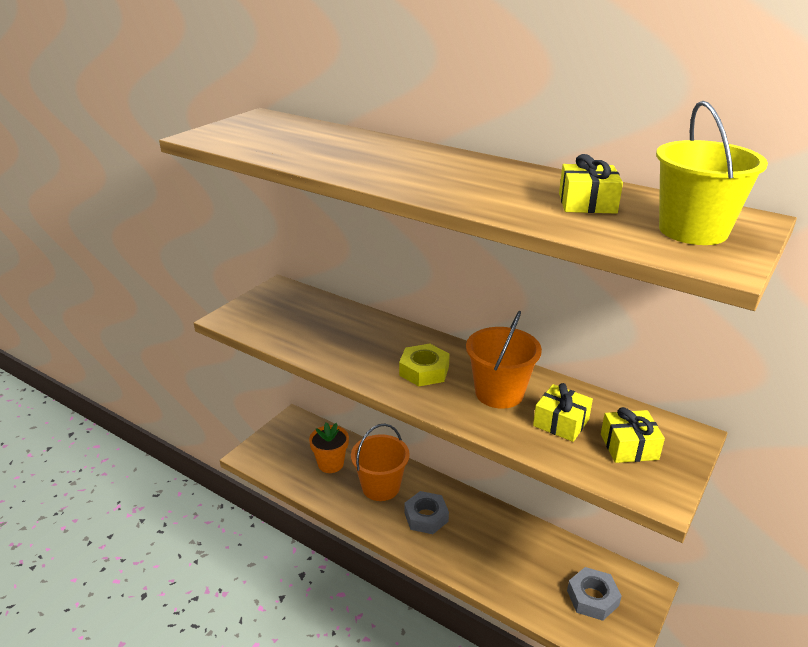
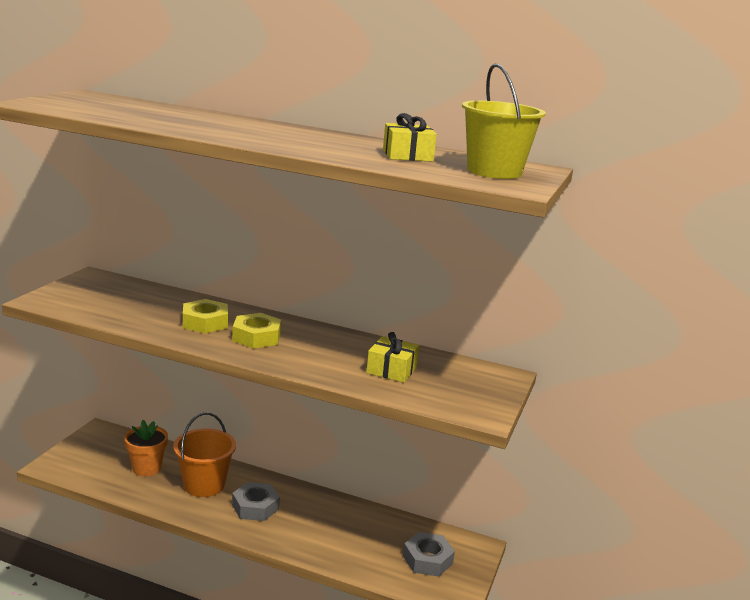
camera: 15 degrees left, 10 degrees down
orange bucket [466,311,542,409] -> none
yellow gift [601,407,665,463] -> none
none -> yellow nut [183,299,228,334]

